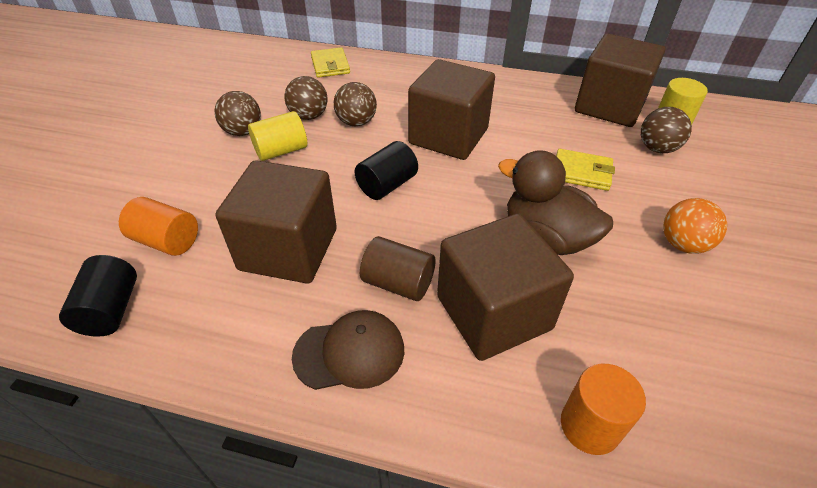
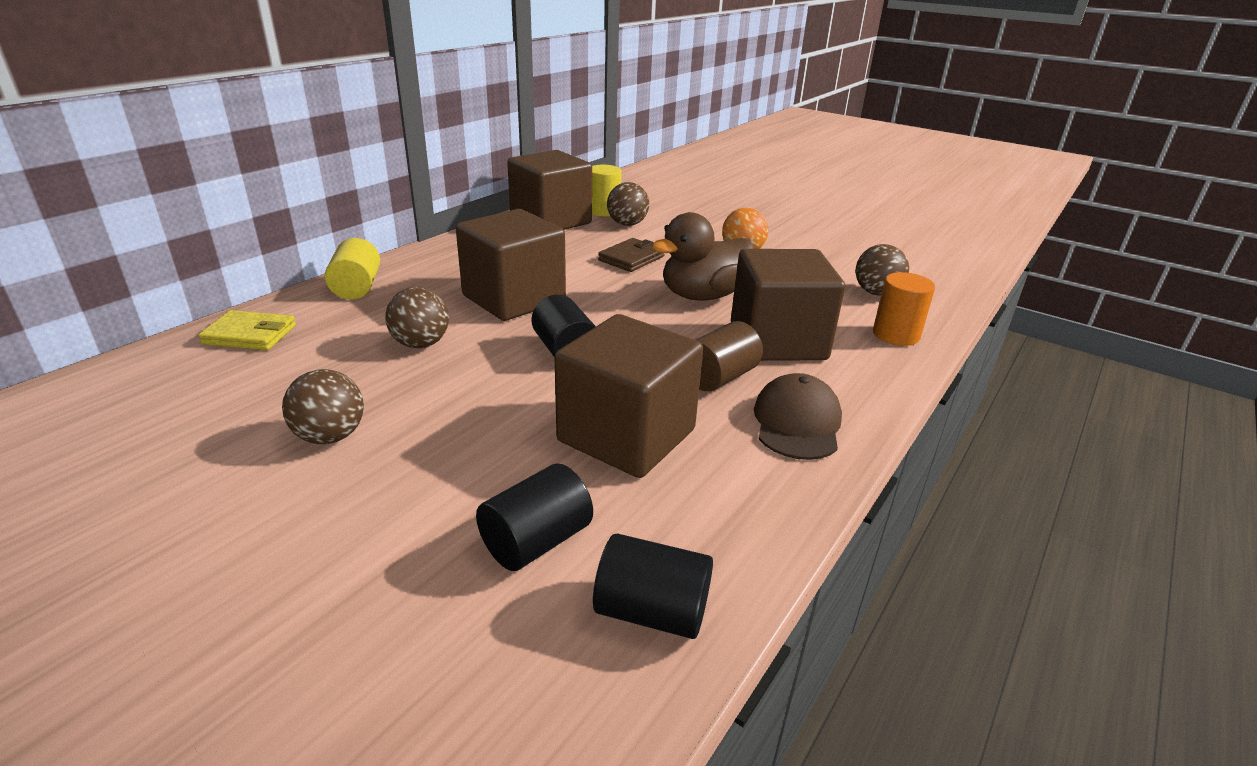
camera: 70 degrees left, 15 degrees down
orange cylinder [119,197,198,256] -> black cylinder [476,464,593,571]
yellow cylinder [248,111,307,161] -> yellow cylinder moved to [325,238,380,299]
brown ball [285,76,327,120] -> brown ball moved to [856,244,909,296]
yellow wallet [556,149,615,191] -> brown wallet [598,238,665,272]

